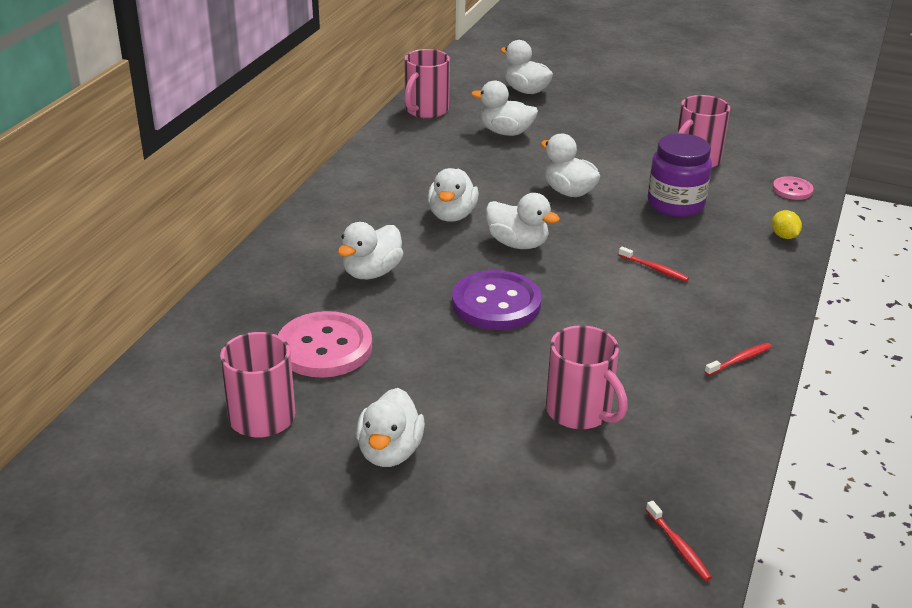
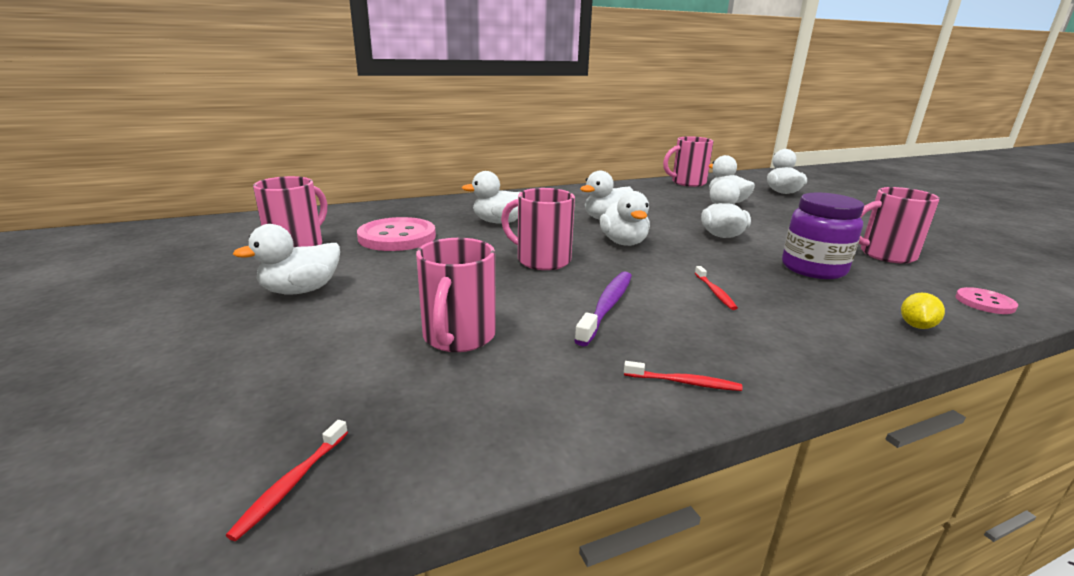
camera: 45 degrees right, 10 degrees down
purple button [452,270,542,330] -> pink mug [501,188,575,270]
none -> purple toothbrush [574,271,632,346]

